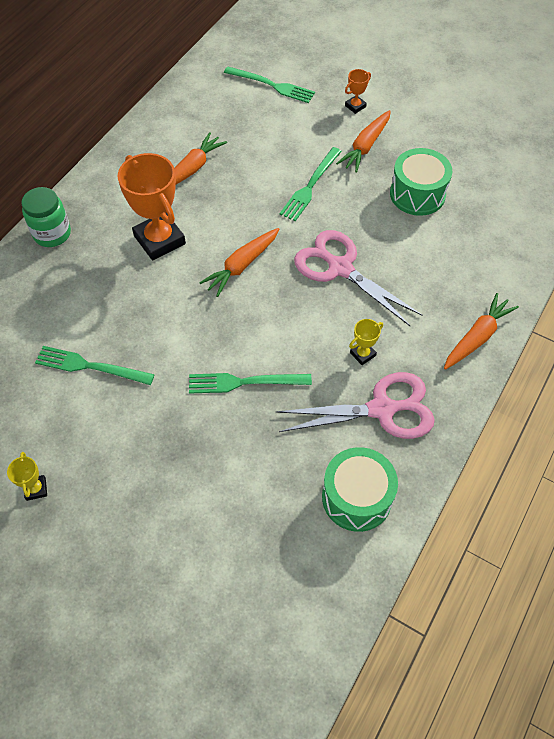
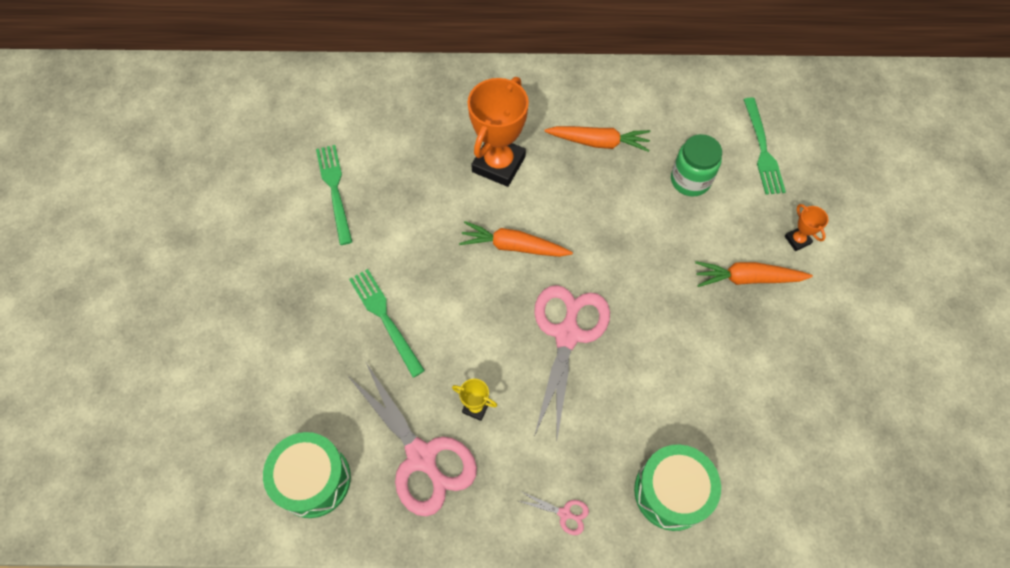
camera: 60 degrees right, 5 degrees up
yellow trophy [7,452,47,501] -> none
green jar [22,187,71,247] -> green jar moved to [671,134,722,196]
green fork [280,147,342,221] -> none
orange trophy [345,69,371,114] -> orange trophy turned 45 degrees clockwise [785,204,828,251]
green drum [390,148,452,216] -> green drum moved to [634,444,721,531]
orange carrot [444,293,519,370] -> pink scissors [519,492,589,535]

